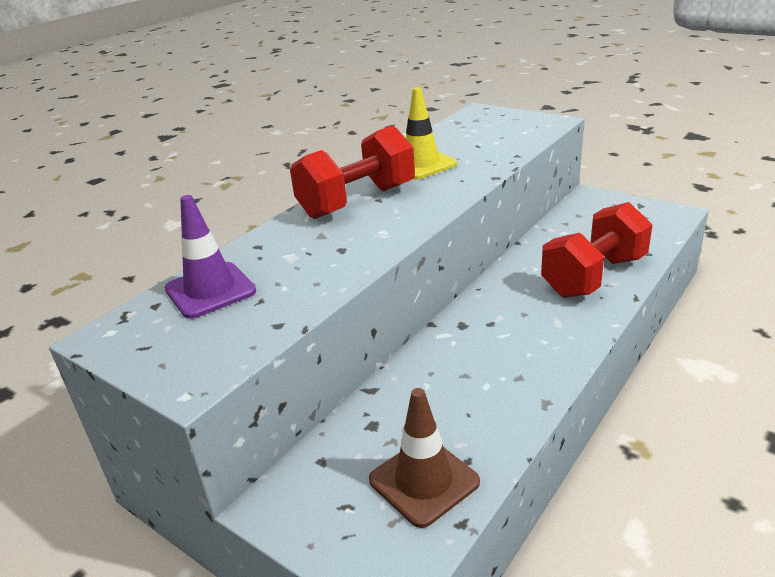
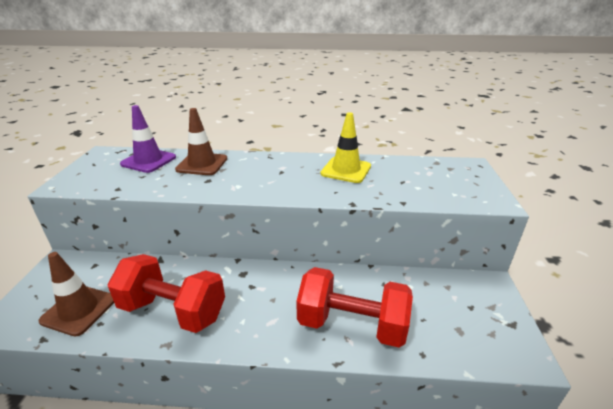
camera: 55 degrees right, 0 degrees up
red dumbbell [290,125,415,219] -> red dumbbell moved to [107,254,225,333]
none -> brown traffic cone [175,108,227,175]

